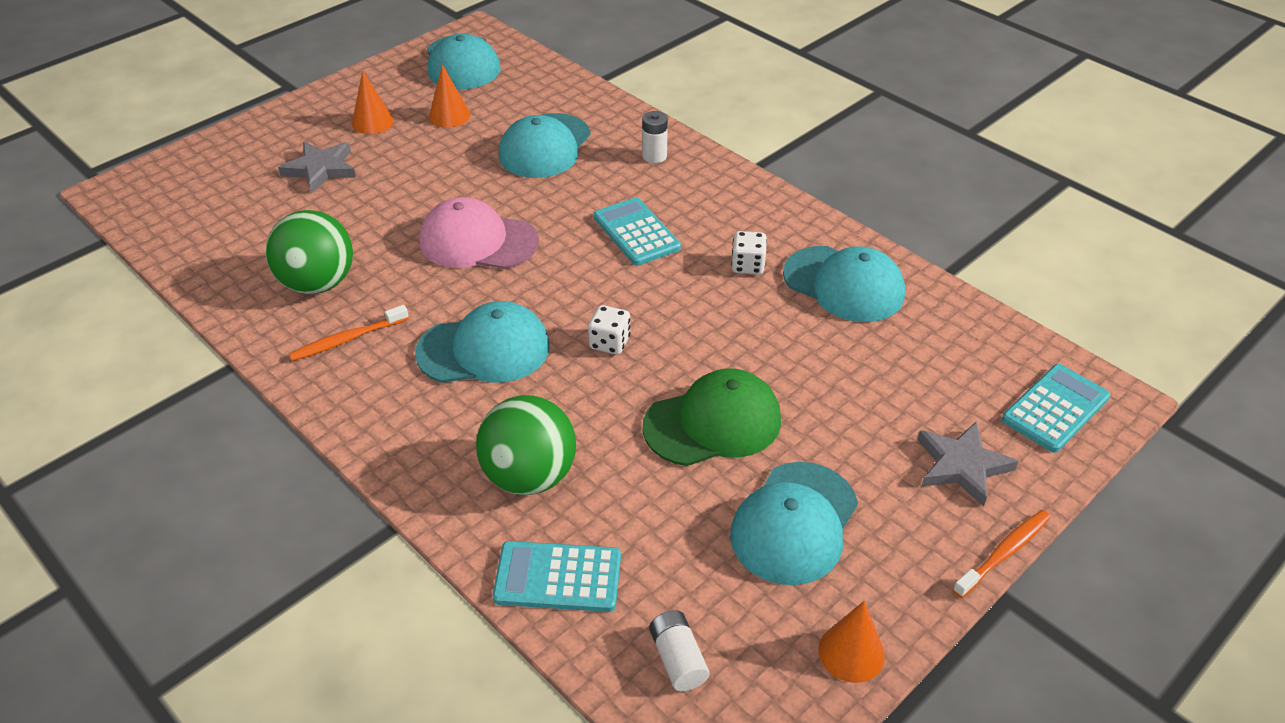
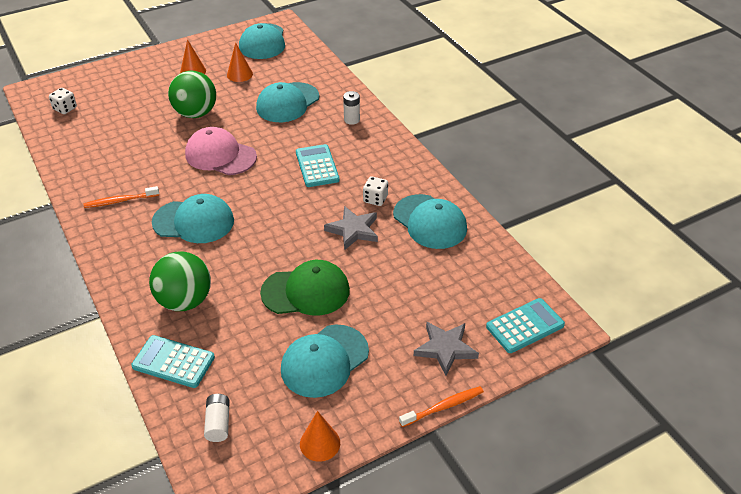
camera: 15 degrees right, 0 degrees up
green ball [266,210,353,294] -> green ball moved to [168,71,216,118]
grey star [278,142,356,193] -> grey star moved to [324,206,378,250]
white dice [588,305,630,355] -> white dice moved to [49,88,77,114]

